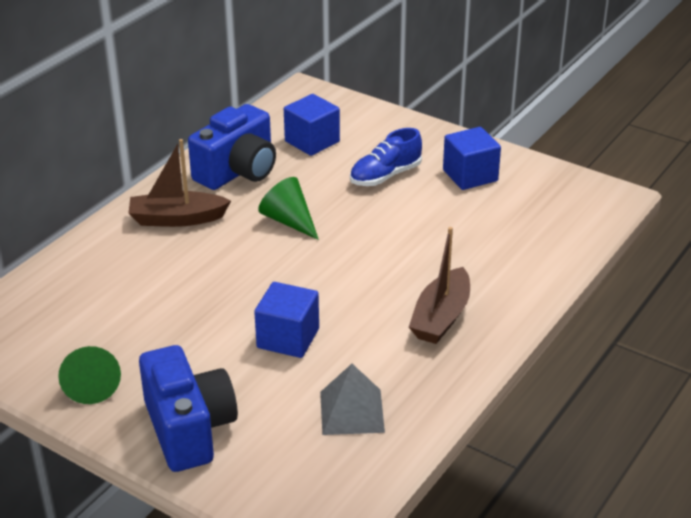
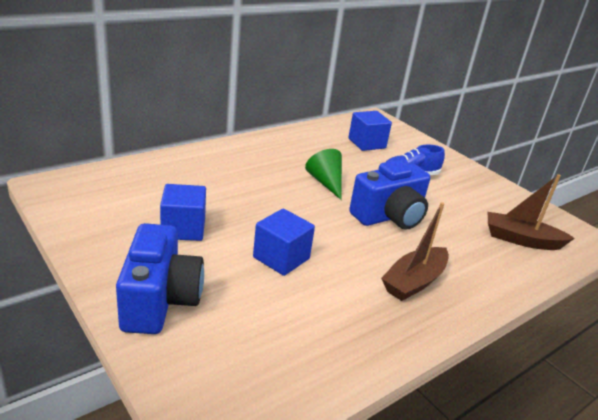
camera: 15 degrees right, 5 degrees down
green cone [58,346,121,404] -> none
brown boat [128,139,231,227] -> brown boat moved to [488,174,575,250]
blue camera [188,104,276,190] -> blue camera moved to [349,160,430,230]
grey pyramid [320,364,385,435] -> none
blue cube [443,127,501,190] -> blue cube moved to [160,184,206,241]

